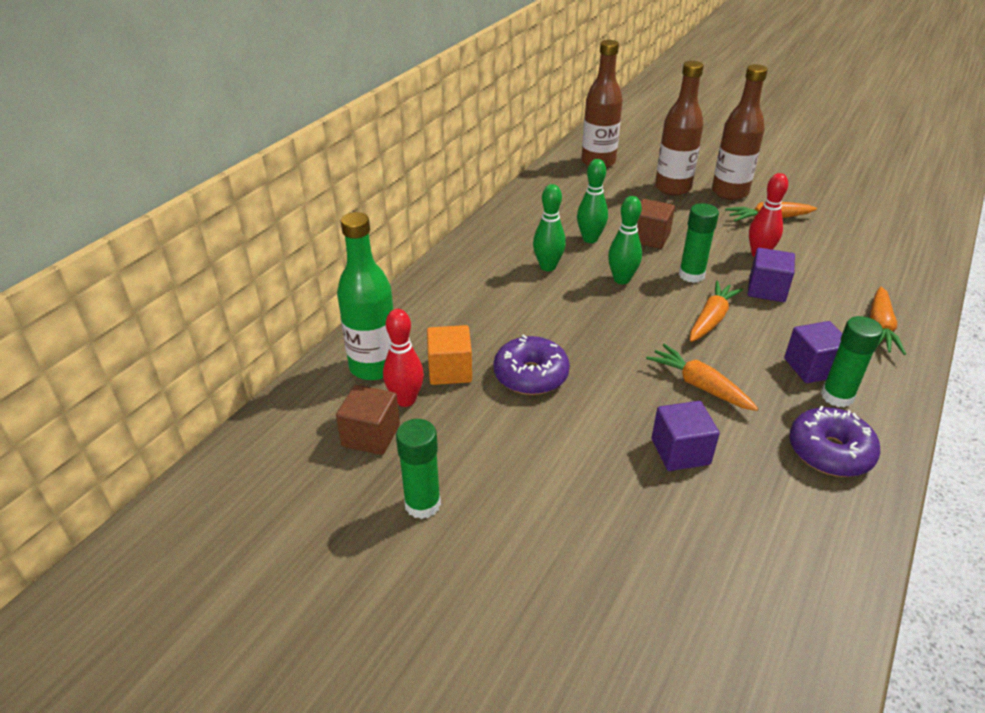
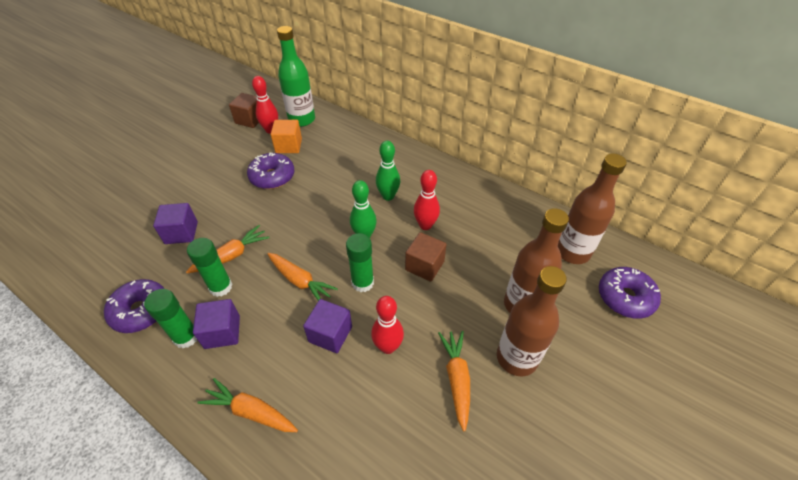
camera: 95 degrees right, 10 degrees up
green glue stick [396,419,441,519] -> green glue stick moved to [187,238,233,297]
green bowling pin [577,159,608,243] -> red bowling pin [414,170,440,230]
none -> purple donut [599,267,661,319]

